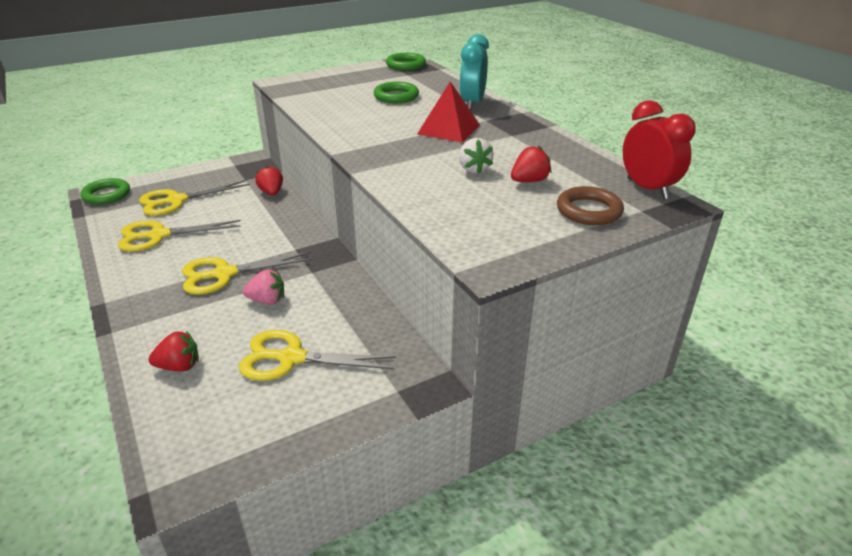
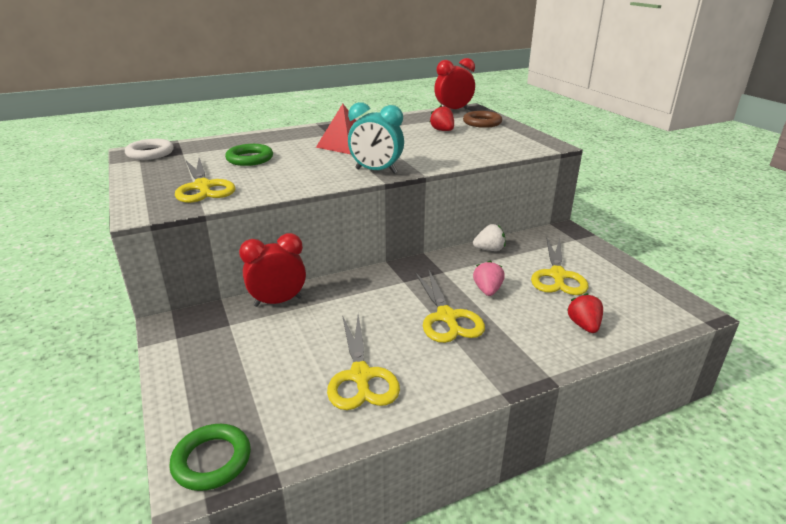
camera: 85 degrees left, 5 degrees down
yellow scissors [139,180,250,216] -> yellow scissors moved to [175,158,236,203]
red strawberry [255,166,283,196] -> red clock [239,233,306,307]
green ring [386,53,426,71] -> white ring [125,139,173,160]
turquoise clock [459,34,489,110] -> turquoise clock moved to [348,102,404,174]
white strawberry [459,138,494,174] -> white strawberry moved to [473,224,505,251]

